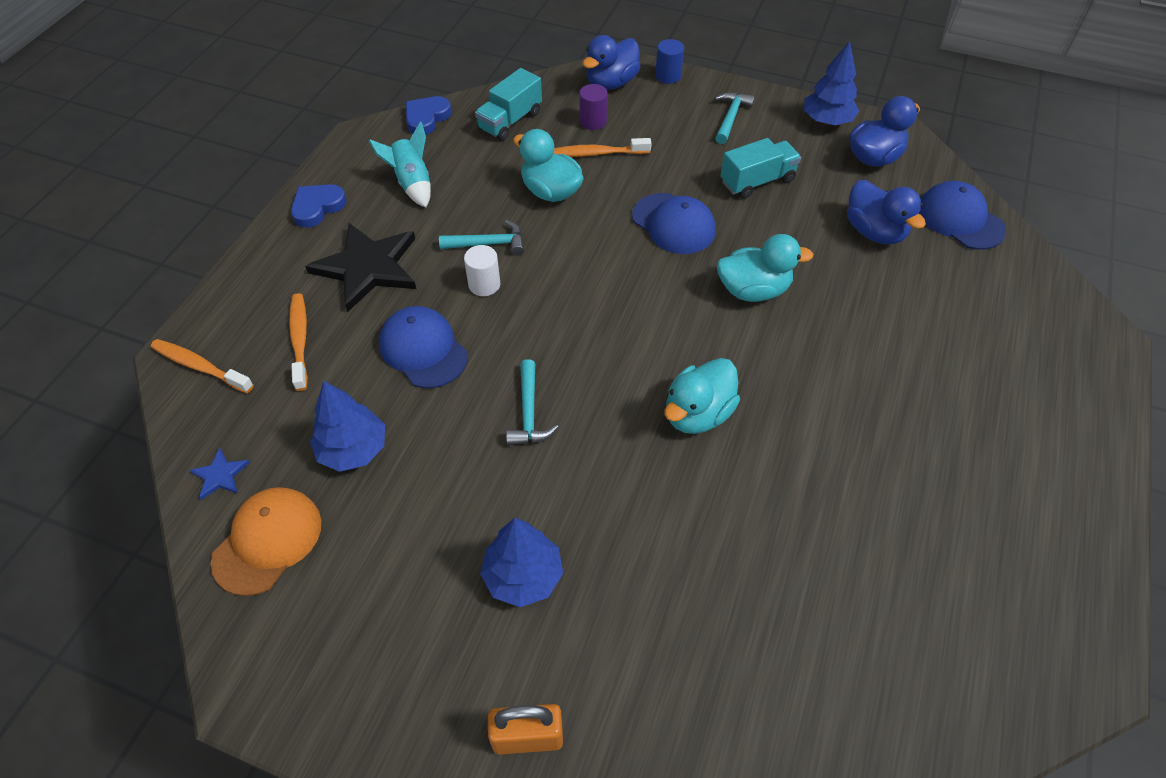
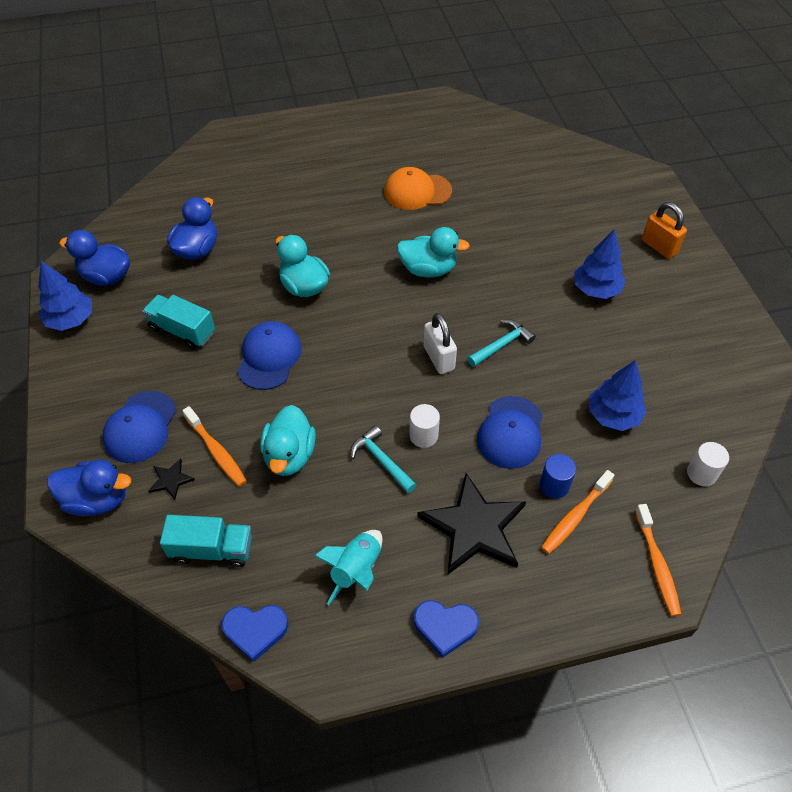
camera: 125 degrees left, 0 degrees up
blue star [189,448,250,500] -> white cylinder [687,442,729,486]
orange cap [211,487,321,596] -> orange cap moved to [384,167,452,210]
purple cylinder [579,84,608,130] -> black star [148,459,195,500]
blue cylinder [655,39,684,84] -> blue cylinder moved to [540,454,576,499]
turquoise hammer [715,92,755,144] -> none
blue cap [919,181,1006,250] -> blue cap moved to [102,391,176,463]
none -> white padlock [424,313,457,374]

